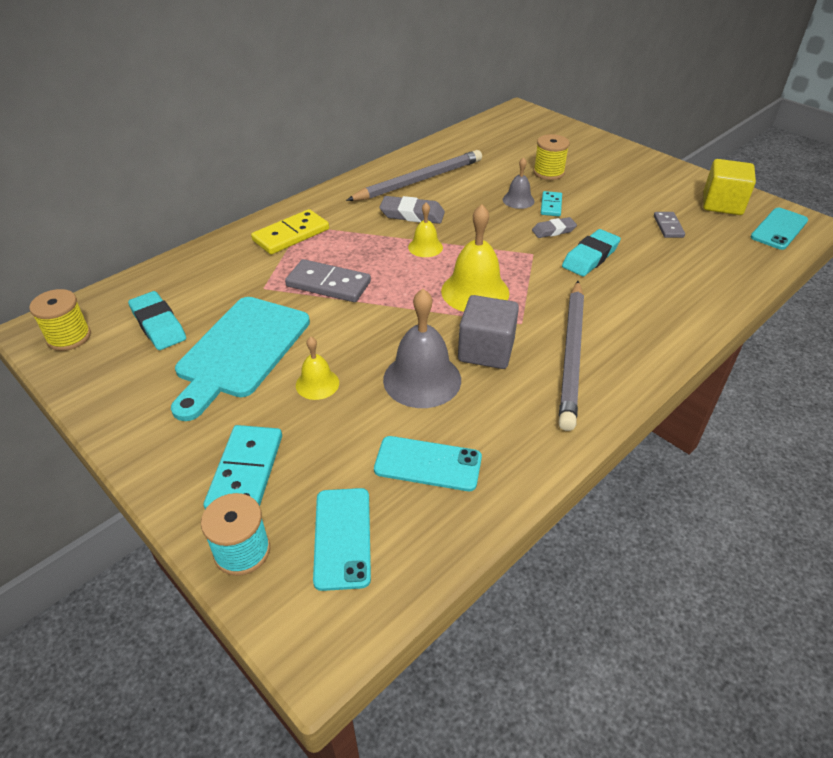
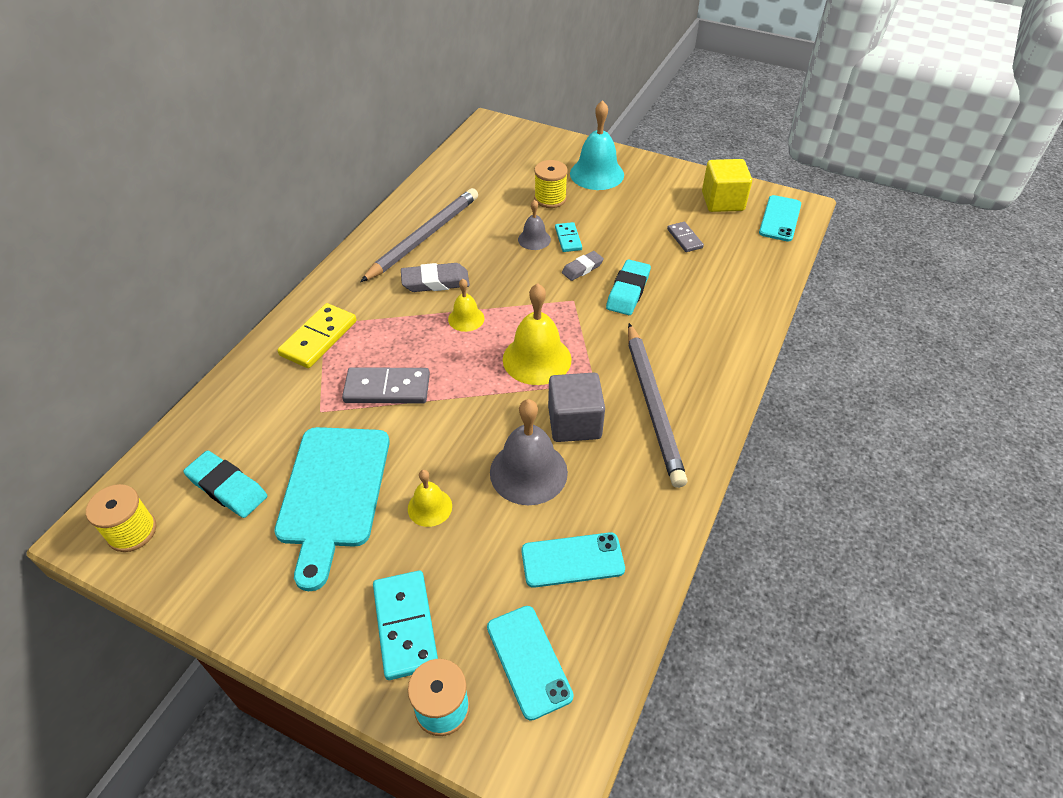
camera: 20 degrees left, 5 degrees up
none -> turquoise bell [570,100,624,190]

